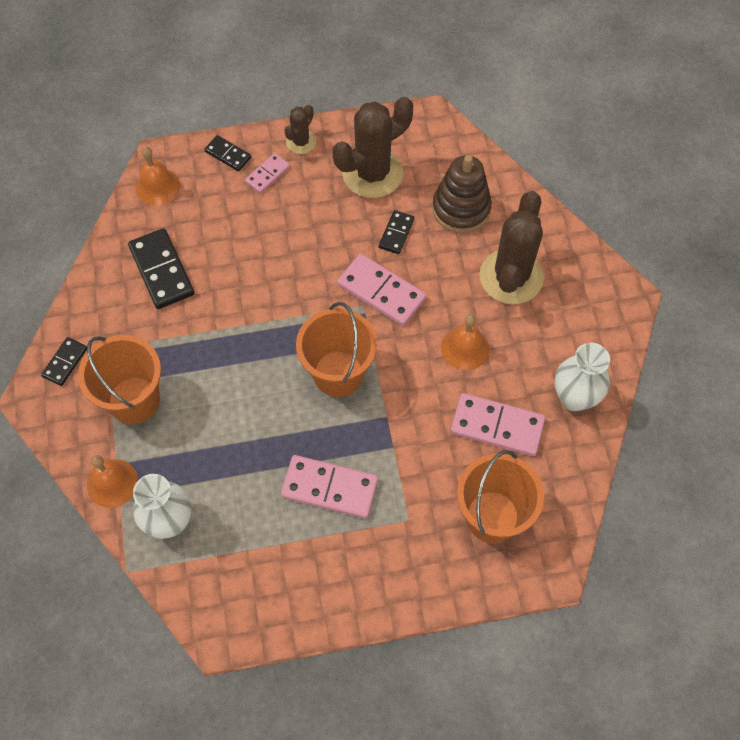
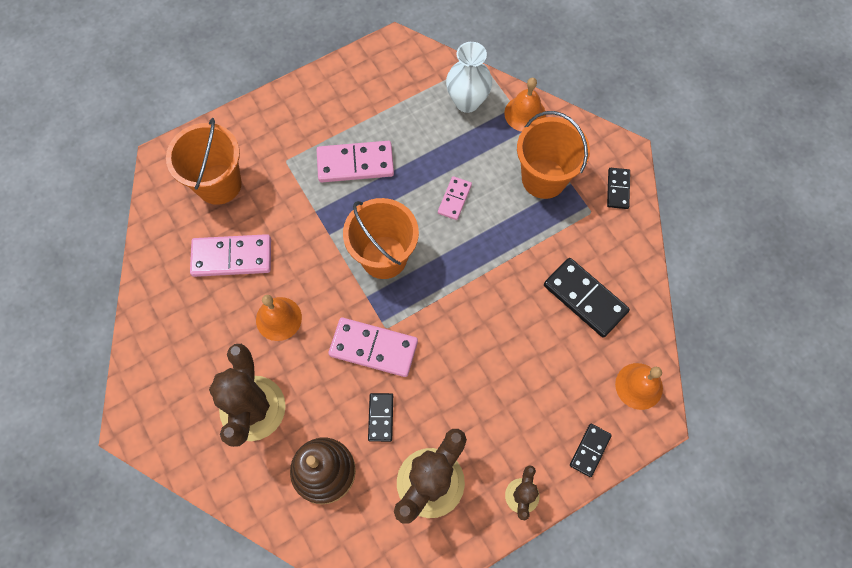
camera: 160 degrees right, 5 degrees up
black domino [204,135,251,171] -> black domino turned 75 degrees counterclockwise [570,424,612,477]
pink domino [245,153,290,194] -> pink domino moved to [438,176,472,220]
white vase [554,343,610,411] -> none

